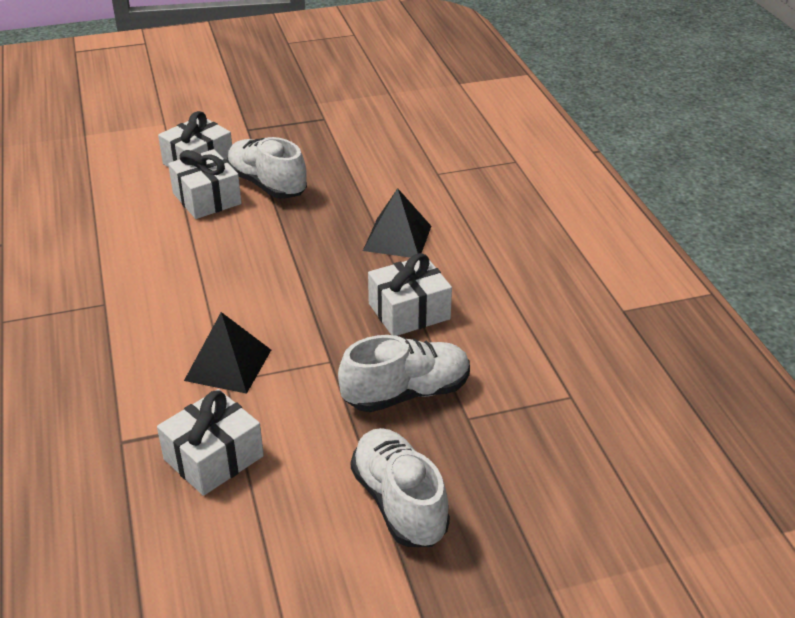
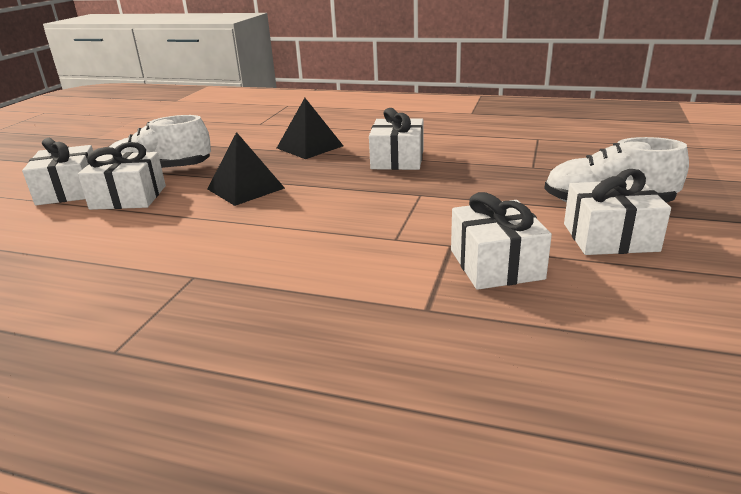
camera: 55 degrees left, 10 degrees down
black pyramid [184,312,271,394] -> black pyramid moved to [207,132,285,206]
white shoe [338,335,470,412] -> none
none -> white gift [564,169,671,255]

